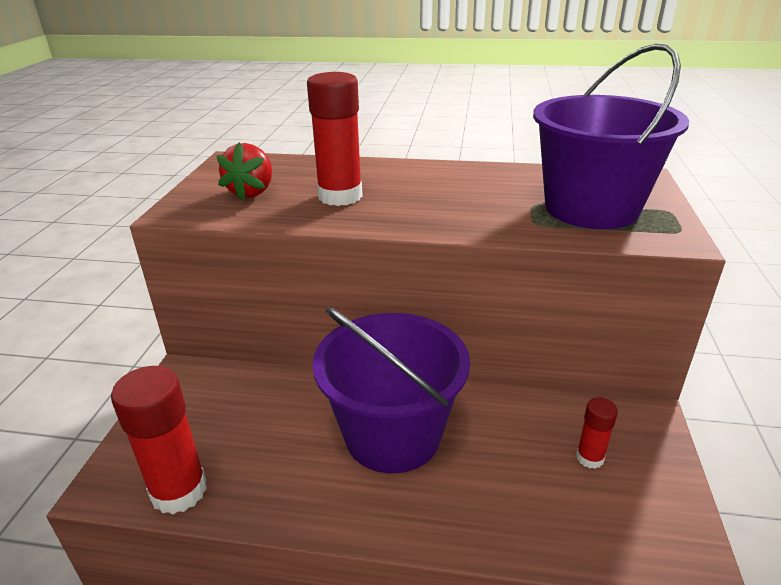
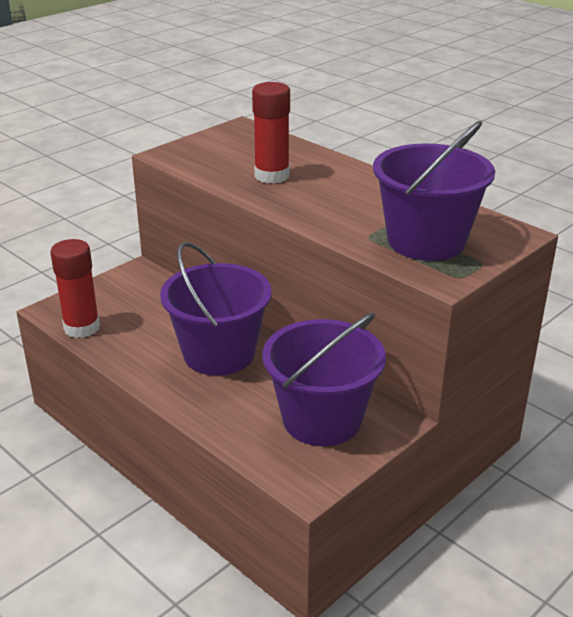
camera: 35 degrees right, 0 degrees up
red strawberry [217,142,272,201] -> none
red glue stick [576,398,618,469] -> purple bucket [262,313,386,446]

